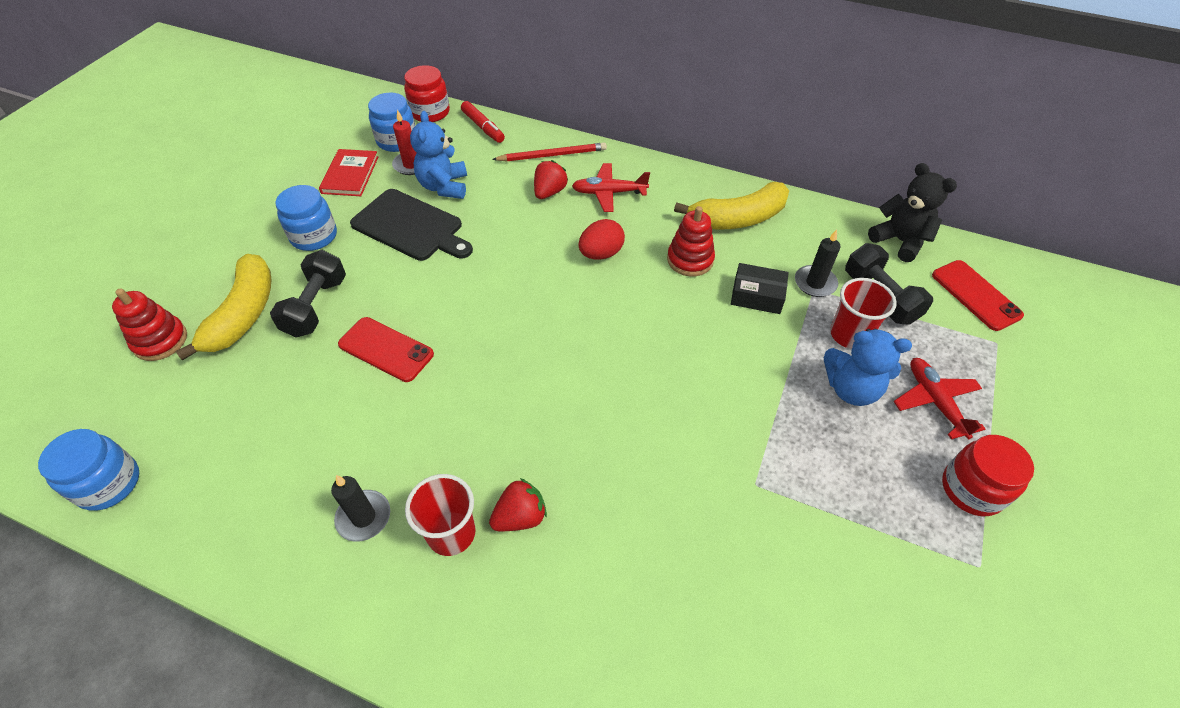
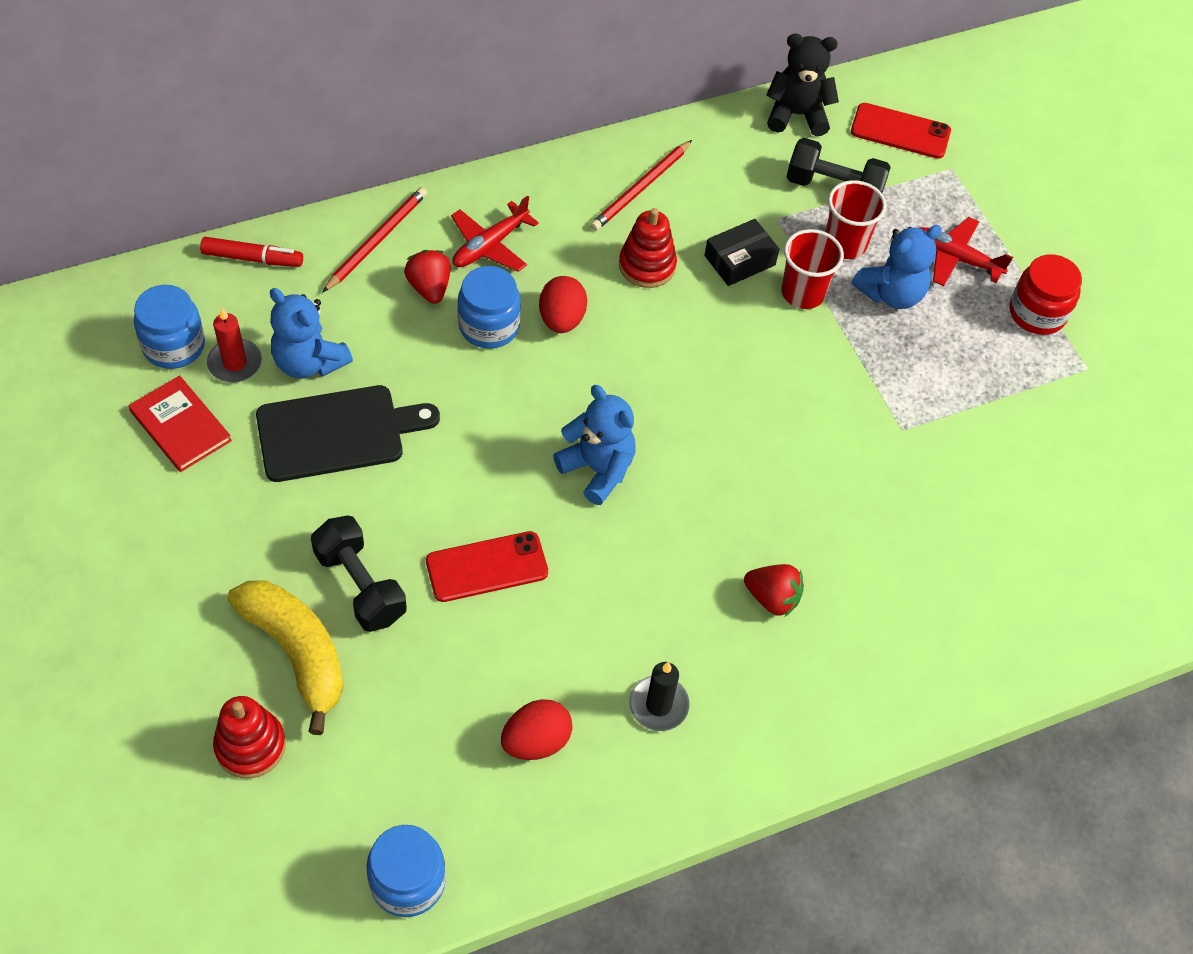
camera: 50 degrees left, 5 degrees up
blue jar [275,185,337,251] -> blue jar moved to [457,266,521,349]
red jar [404,65,450,122] -> none
red cup [405,474,476,556] -> red cup moved to [781,229,844,309]
red strawberry [489,478,547,531] -> red strawberry turned 105 degrees clockwise [744,564,804,617]
yellow banana [674,182,789,230] -> red pencil [590,140,692,231]
black candle [795,230,840,297] -> none
none -> red egg [501,699,572,760]
none -> blue teddy bear [553,385,636,505]

